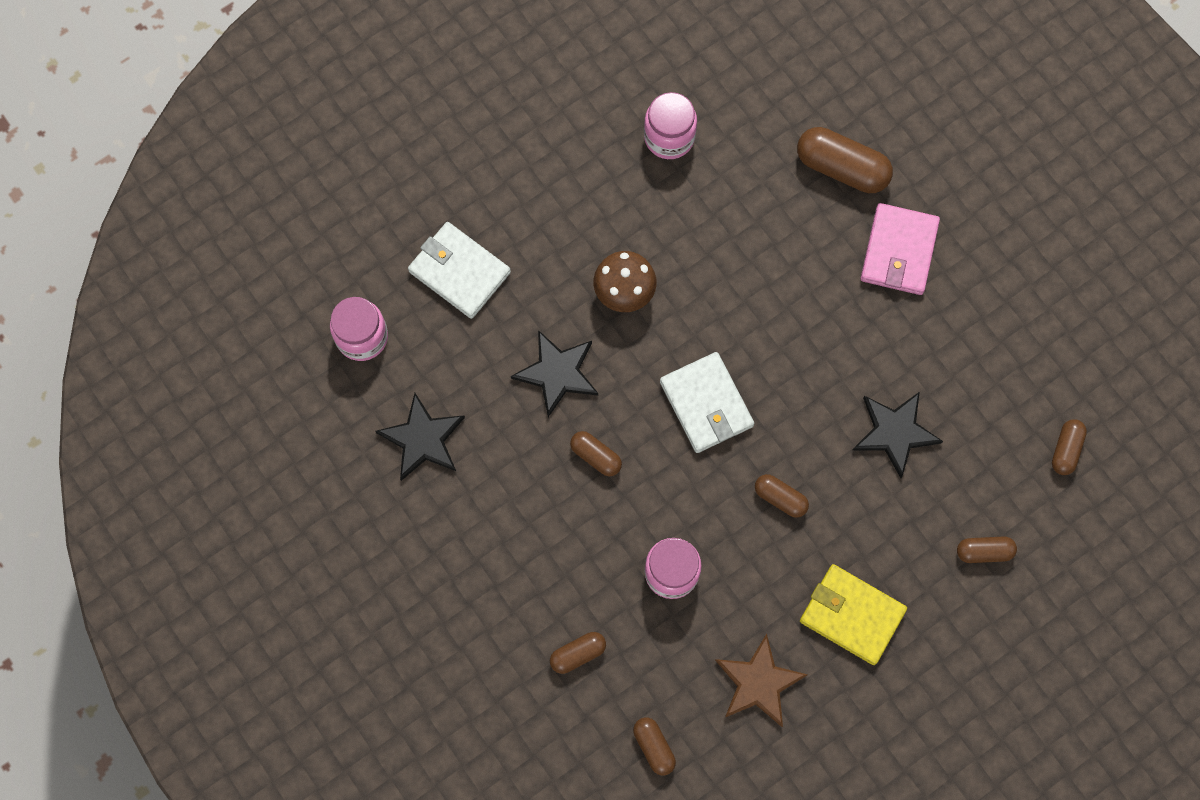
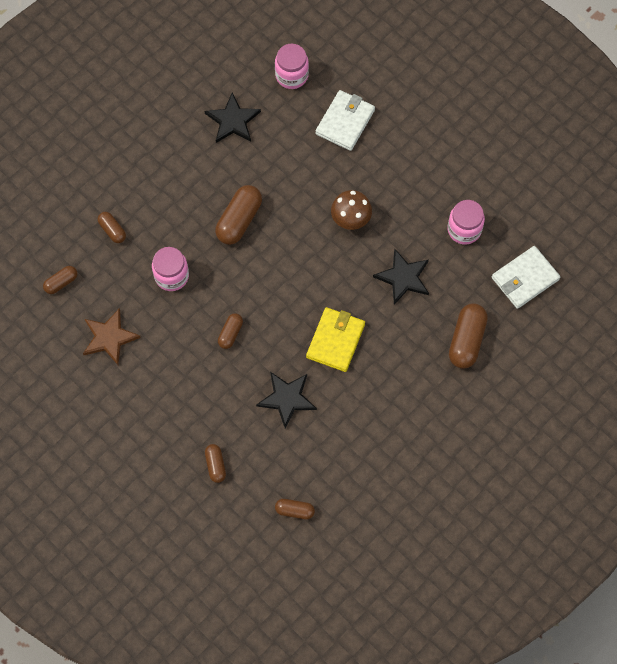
camera: 80 degrees right, 5 degrees down
black star [511,330,598,417] -> black star moved to [373,249,429,304]
brown capsule [570,431,622,476] -> brown capsule [215,185,262,245], size x1.77
white wallet [660,352,754,453] -> white wallet moved to [492,246,560,309]
yellow wallet [800,564,907,665] -> yellow wallet moved to [306,307,365,372]
pink wallet [861,203,940,295] -> none

